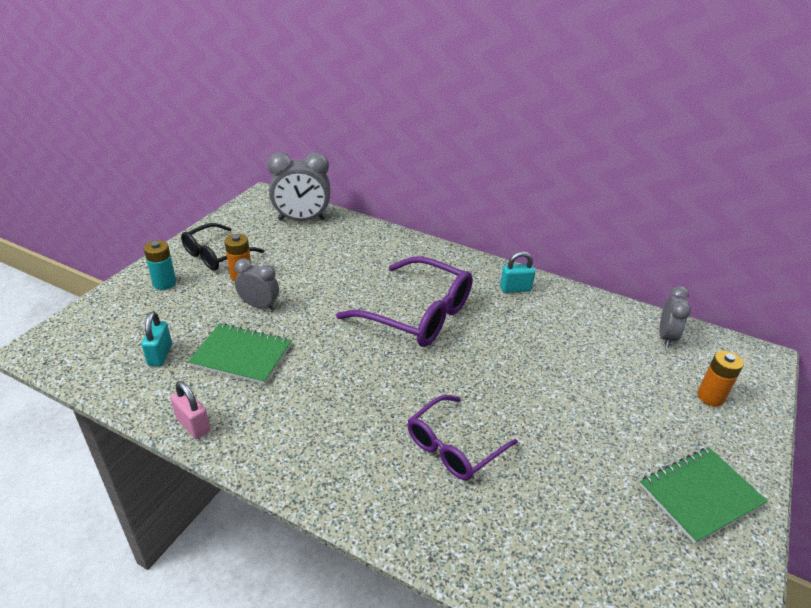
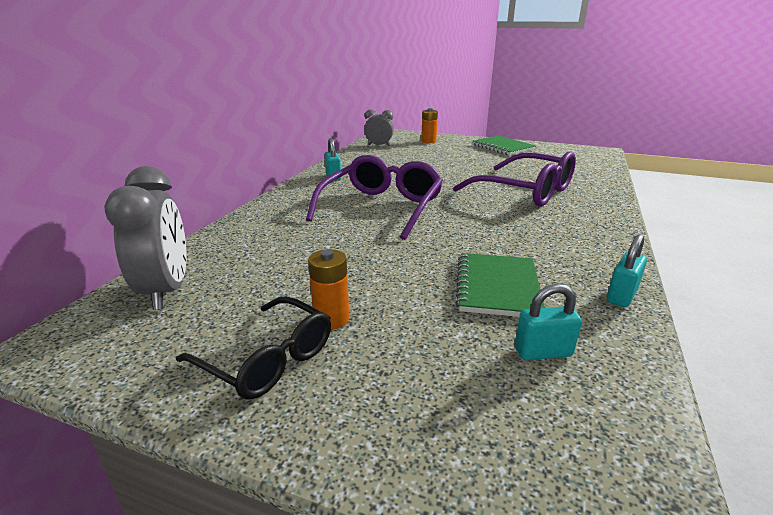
camera: 95 degrees left, 10 degrees down
turquoise battery [144,240,176,290] -> none
pink padlock [171,381,210,439] -> turquoise padlock [607,234,647,307]
grey clock [234,258,279,311] -> none
purple glasses [407,395,518,480] -> purple glasses [453,151,576,207], size x1.57

